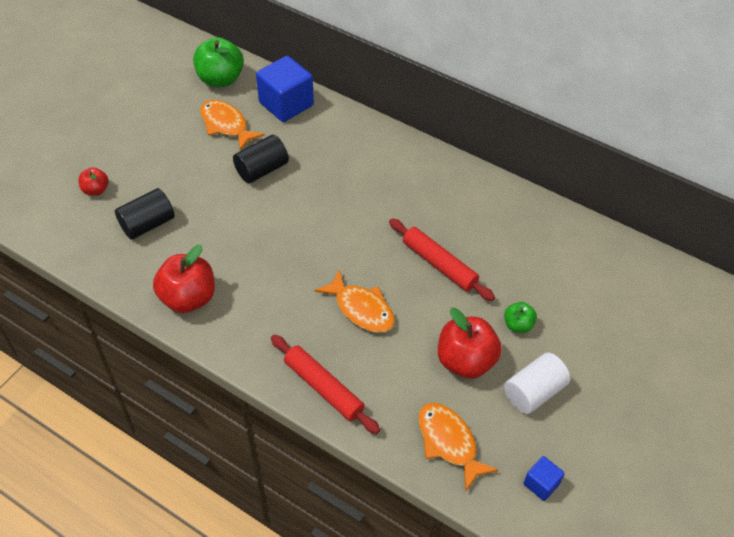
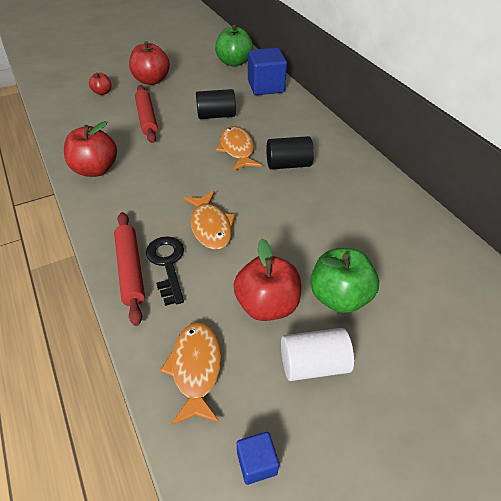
camera: 30 degrees right, 5 degrees down
black cylinder [115,188,175,240] -> black cylinder moved to [266,136,314,169]
orange fish [200,100,265,151] -> orange fish moved to [216,126,262,171]
red rolling pin [389,218,495,301] -> red rolling pin moved to [135,85,158,143]
green apple [504,302,537,333] -> green apple [310,248,379,313], size x1.89
none -> red apple [129,41,170,85]
none -> black key [146,236,184,306]

